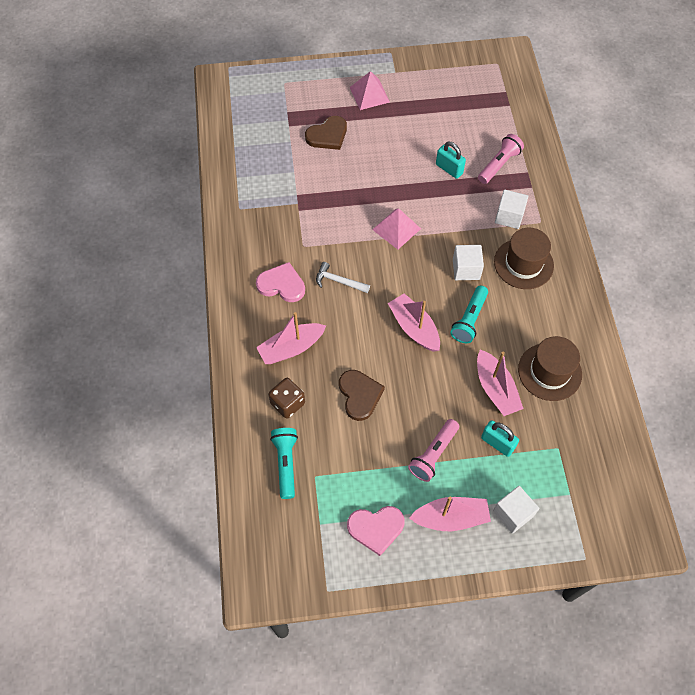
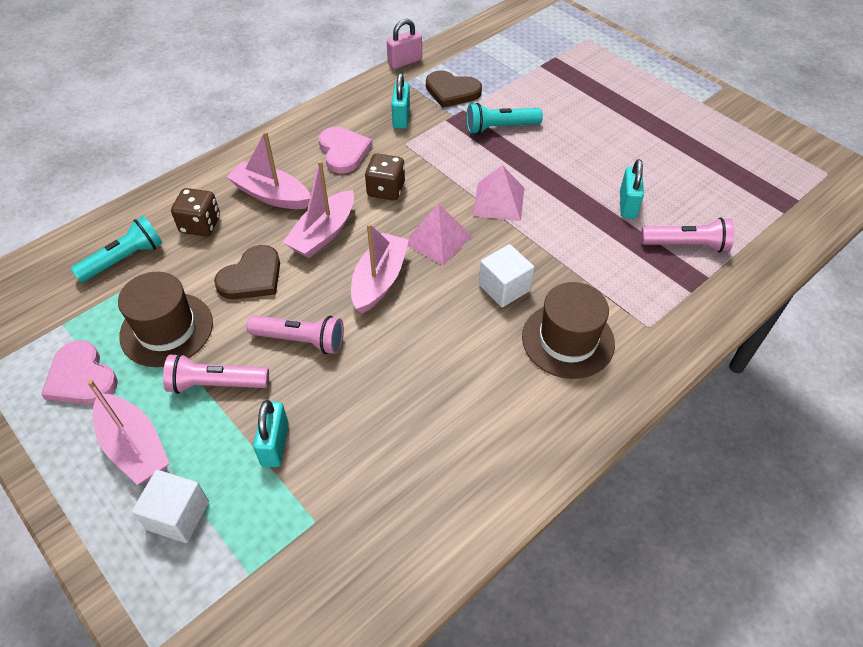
camera: 55 degrees right, 10 degrees down
brown heart [305,116,347,150] -> brown heart moved to [426,70,482,108]
white hammer [316,262,370,293] -> brown dice [365,153,405,201]
pink pyramid [350,71,390,110] -> pink pyramid moved to [407,204,472,266]
turquoise flashlight [450,285,488,343] -> turquoise flashlight moved to [466,103,543,134]
pink boat [477,350,524,416] -> pink boat moved to [283,160,354,258]
white cube [495,190,528,229] -> none
brown hat [518,336,582,401] -> brown hat moved to [118,272,213,367]
none -> pink flashlight [246,315,344,354]
none -> pink padlock [387,19,422,69]
none -> turquoise padlock [391,73,410,129]

